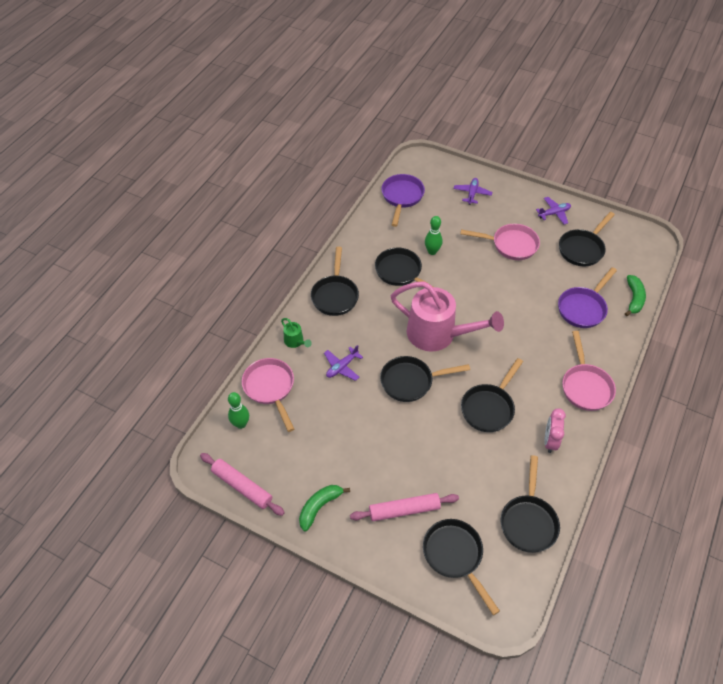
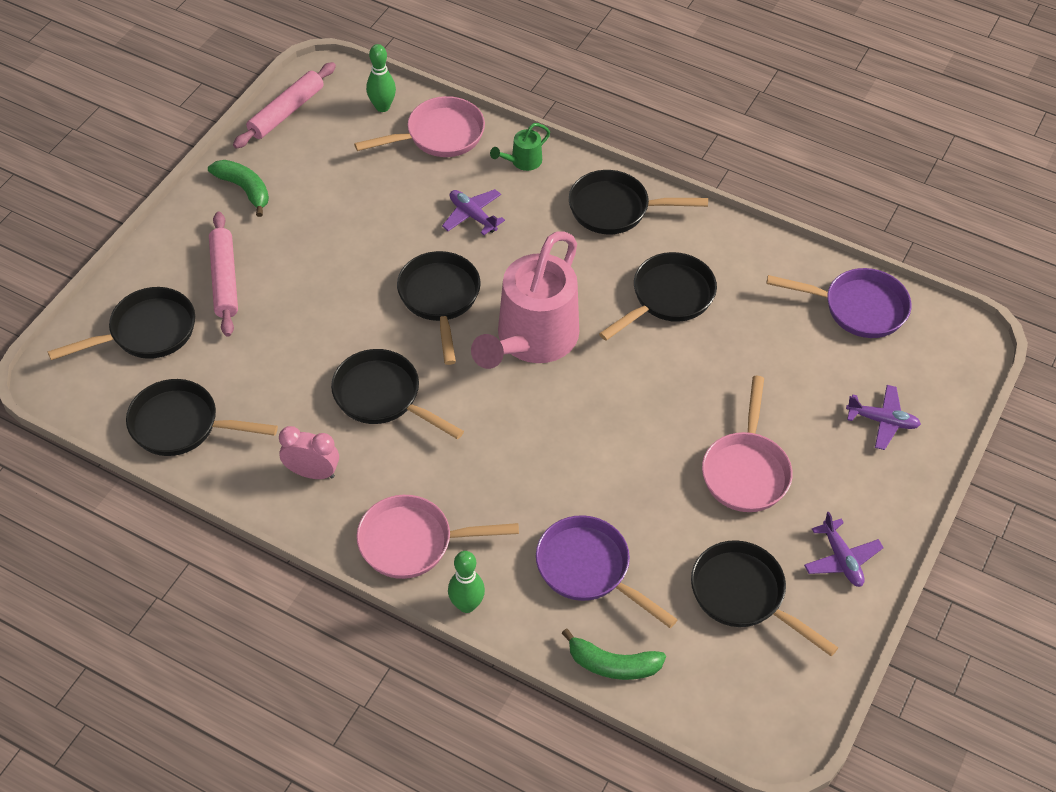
camera: 90 degrees right, 0 degrees up
green bowling pin [425,216,442,255] -> green bowling pin moved to [448,551,485,613]

